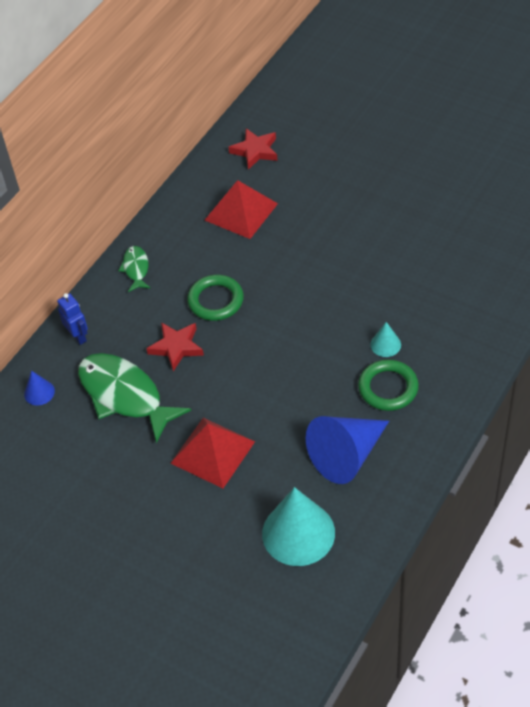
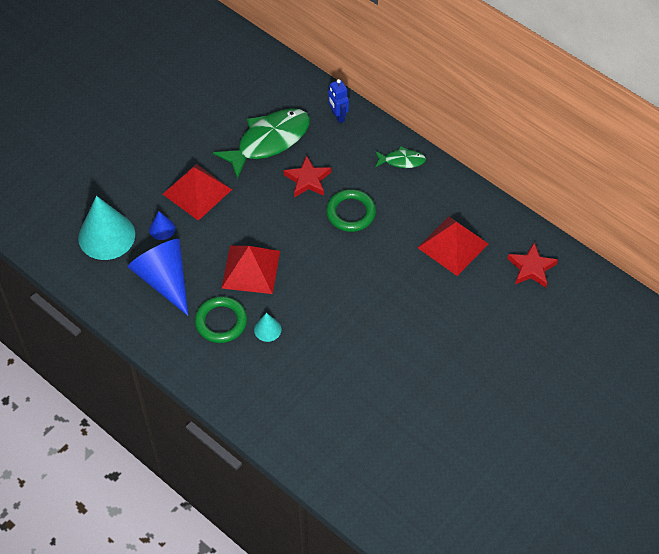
camera: 95 degrees right, 5 degrees up
blue cone [24,371,55,405] -> blue cone moved to [149,211,175,240]
blue robot [57,293,88,345] -> blue robot turned 90 degrees clockwise [328,79,349,123]
none -> red pyramid [221,245,280,294]

